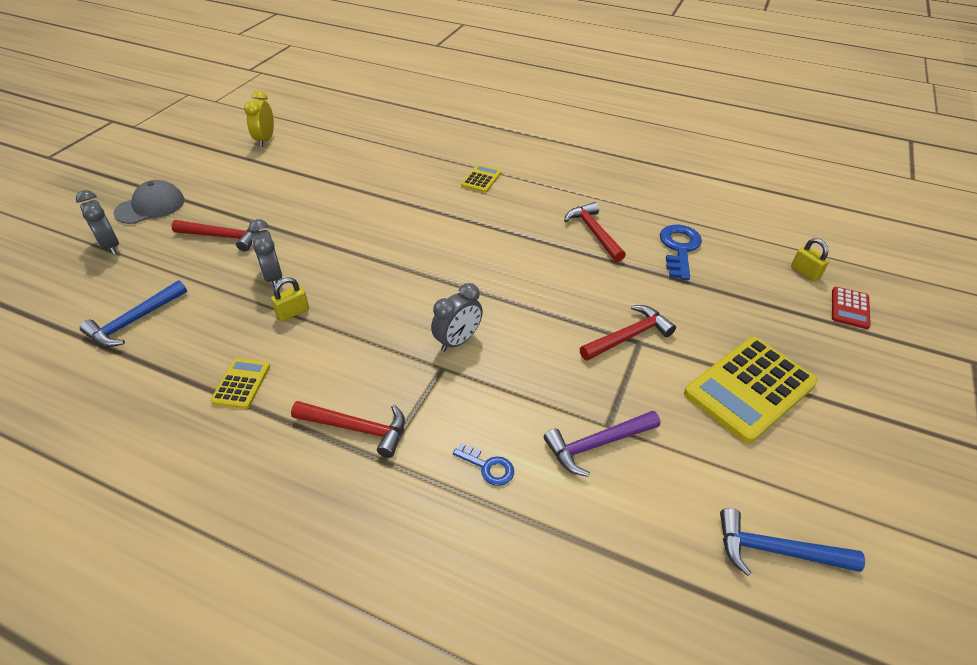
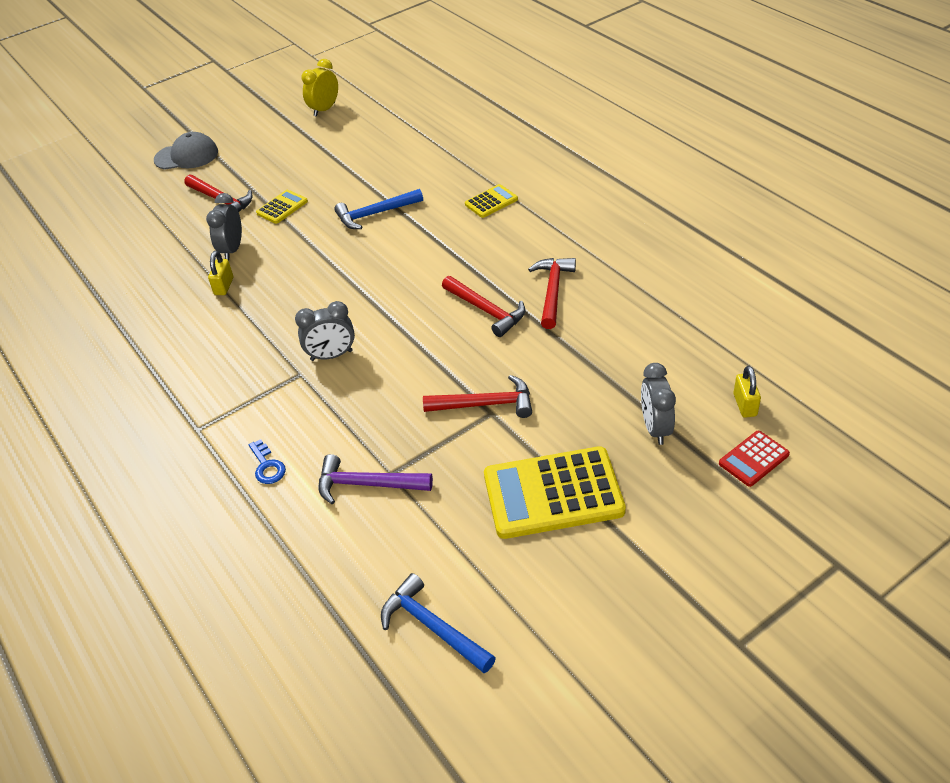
camera: 35 degrees right, 0 degrees up
grey clock [76,190,119,255] -> grey clock moved to [641,363,676,445]
blue hammer [80,280,187,347] -> blue hammer moved to [334,189,423,229]
yellow calculator [210,358,270,409] -> yellow calculator moved to [256,190,308,224]
yellow padlock [271,277,309,321] -> yellow padlock turned 75 degrees counterclockwise [208,251,233,295]
red hammer [291,401,405,458] -> red hammer moved to [442,276,525,337]
blue key [660,225,702,280] -> none

